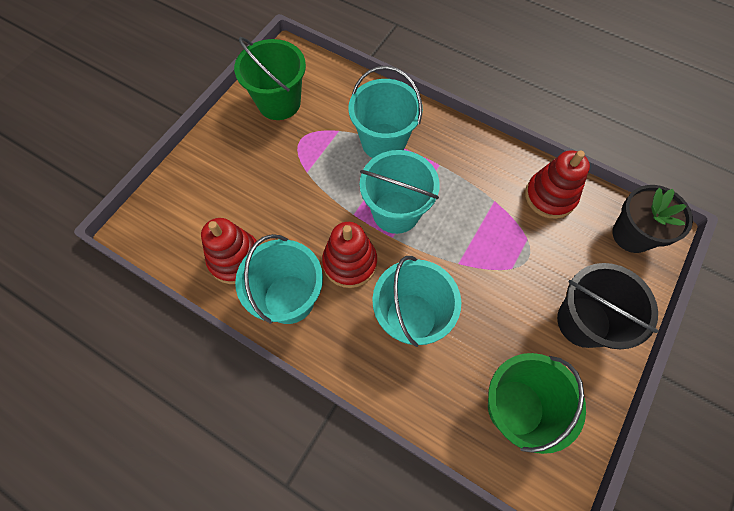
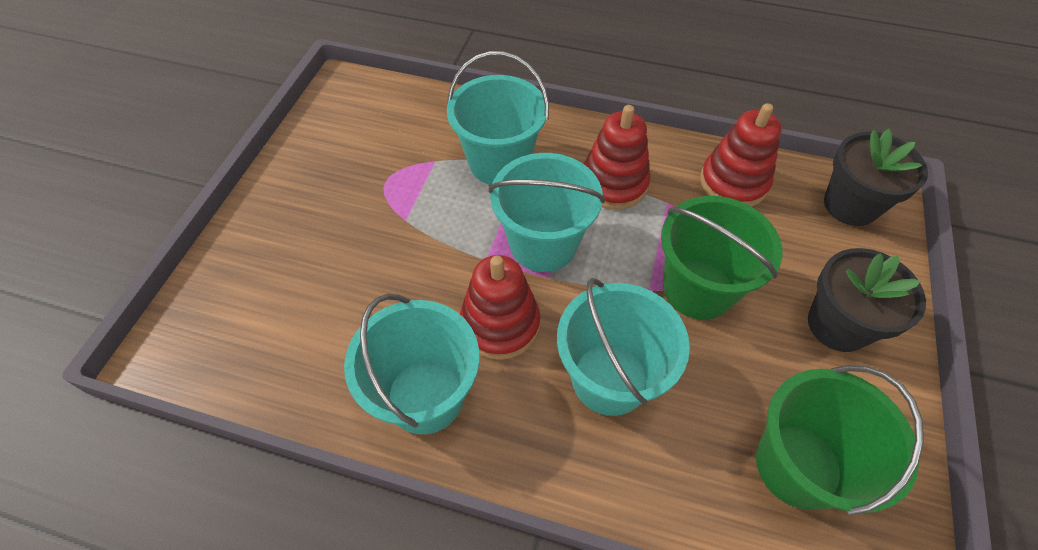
camera: 15 degrees left, 10 degrees down
red stacking toy [201,218,259,284] -> red stacking toy moved to [584,105,650,210]
green bucket [234,37,306,120] -> green bucket moved to [661,196,783,320]
black bucket [557,263,659,349] -> black flower pot [808,248,926,352]

